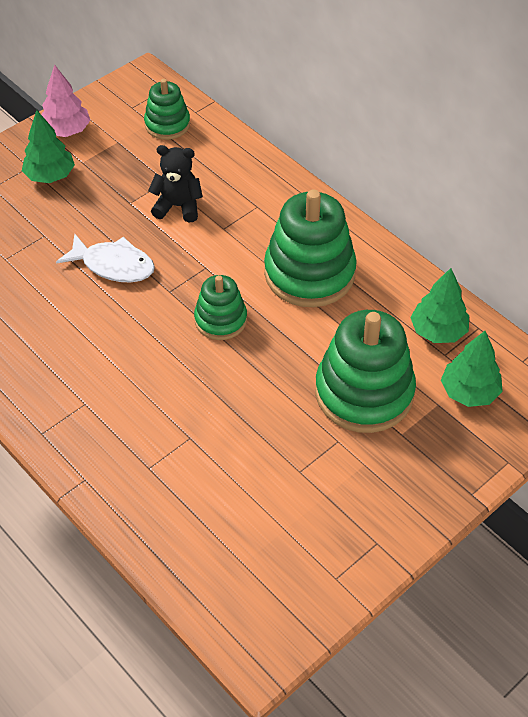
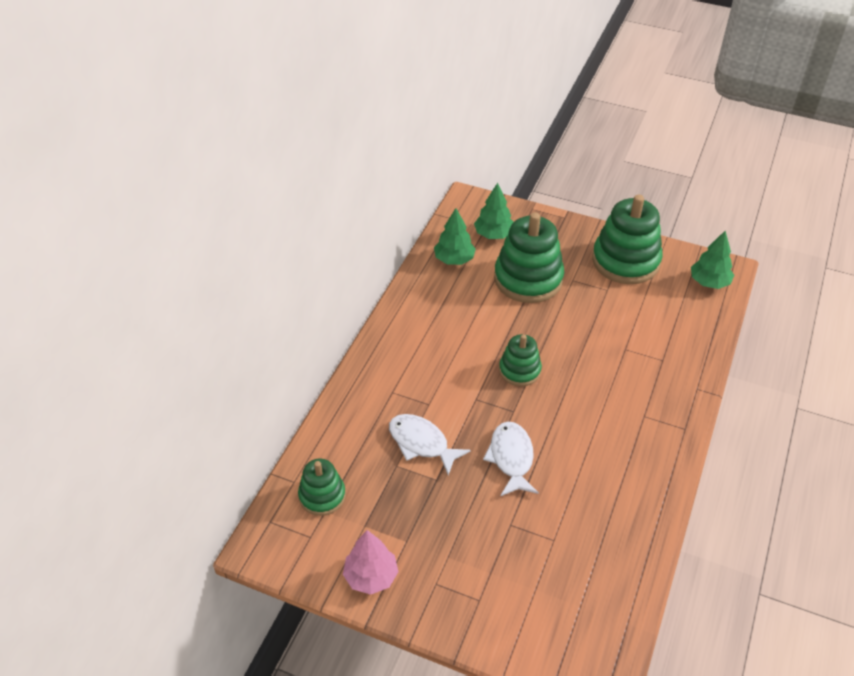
camera: 115 degrees left, 5 degrees down
green tree [22,110,75,183] -> green tree moved to [691,231,734,289]
black teddy bear [148,145,203,223] -> white fish [389,414,471,475]
green stacking toy [264,189,357,307] -> green stacking toy moved to [592,195,663,284]

